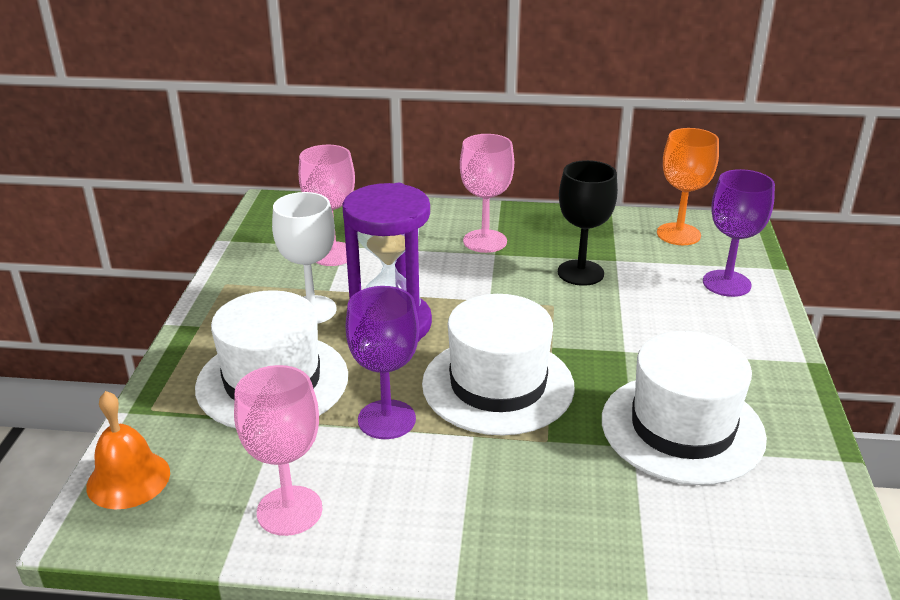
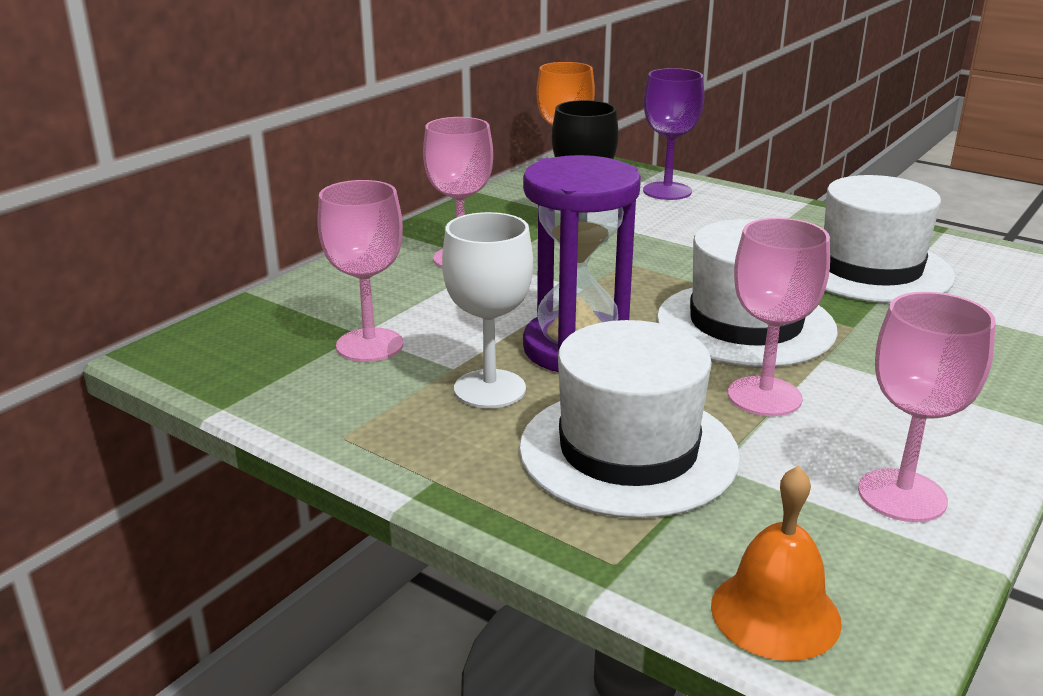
camera: 60 degrees left, 5 degrees down
purple goblet [345,286,419,439] -> pink goblet [728,218,830,416]

